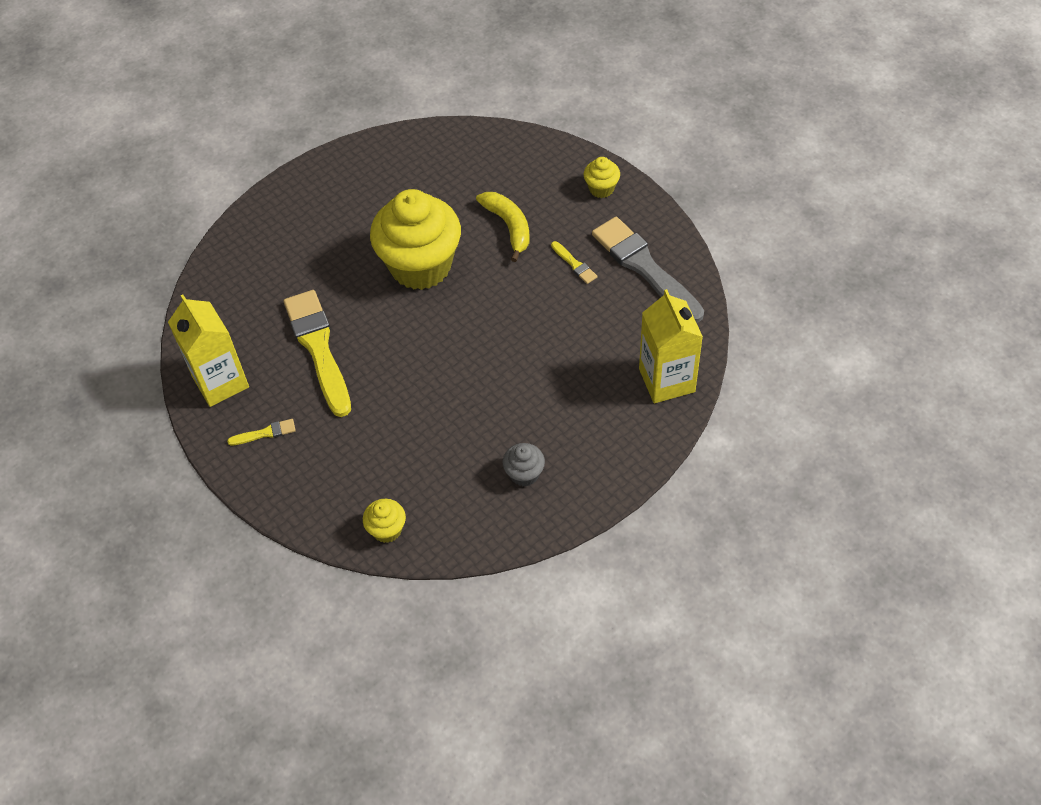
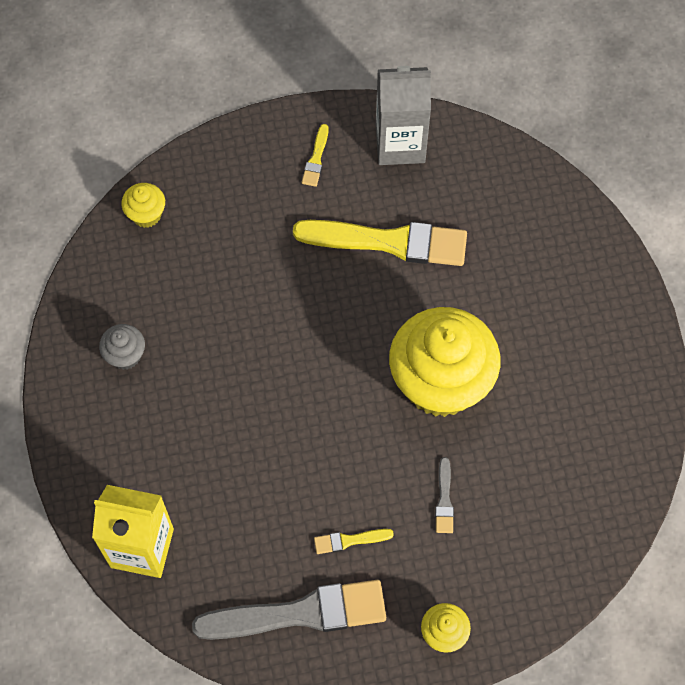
camera: 115 degrees right, 10 degrees up
yellow carton [168,295,249,407] -> grey carton [376,66,431,165]
yellow banana [476,192,530,262] -> grey brush [435,457,454,533]

